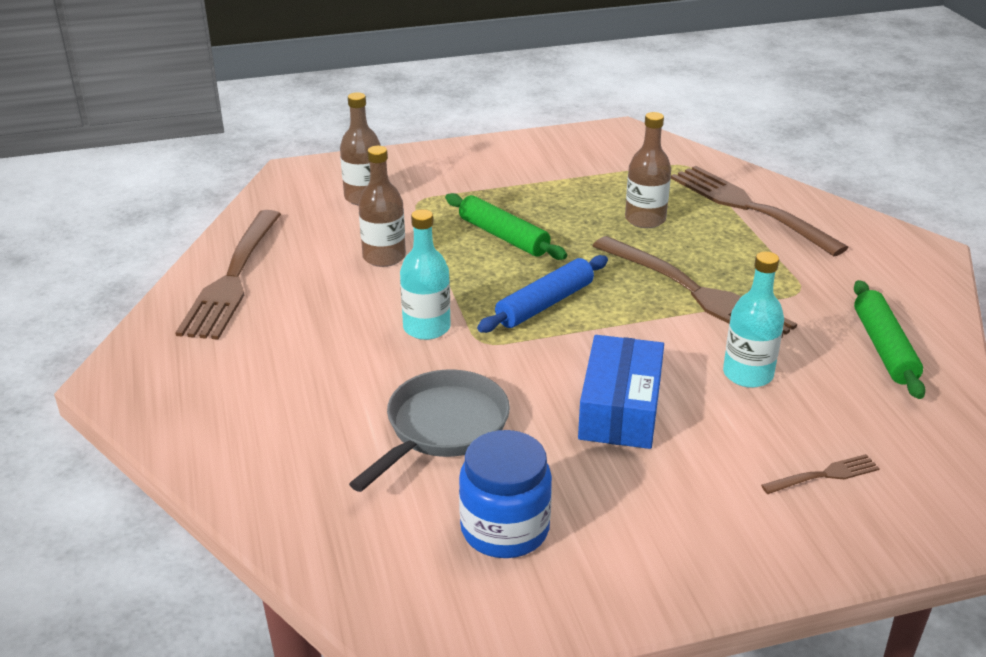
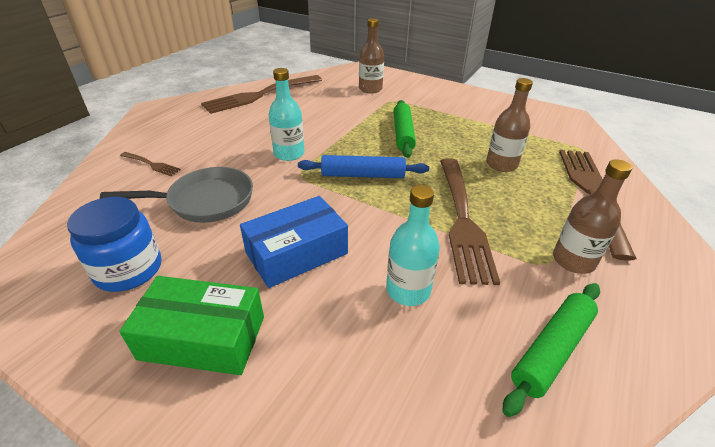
camera: 45 degrees right, 5 degrees up
brown bottle [358,146,406,267] -> brown bottle moved to [553,159,632,274]
brown fork [761,454,880,494] -> brown fork moved to [120,152,181,176]
none -> green box [119,276,264,375]

